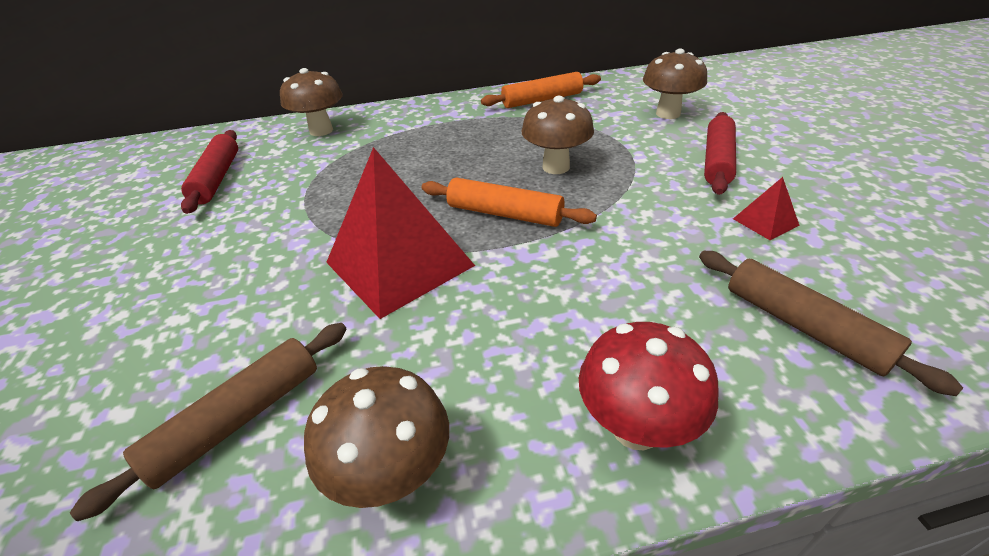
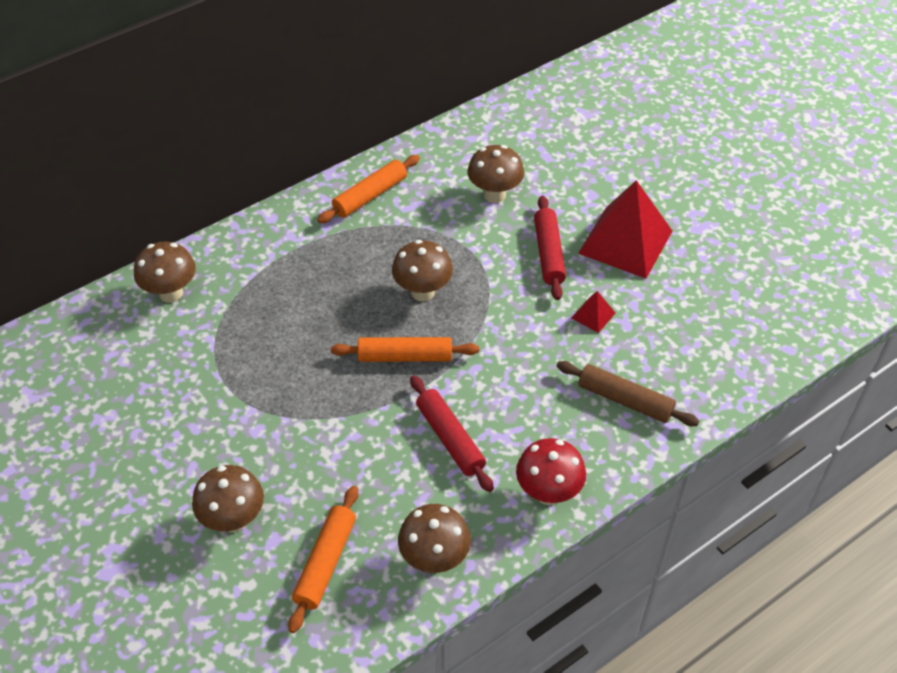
camera: 25 degrees left, 10 degrees up
brown rolling pin [70,323,347,521] -> orange rolling pin [288,486,358,633]
red rolling pin [181,130,238,214] -> red rolling pin moved to [410,375,494,492]
red pyramid [326,147,475,319] -> red pyramid moved to [578,180,672,279]
none -> brown mushroom [192,465,264,532]

